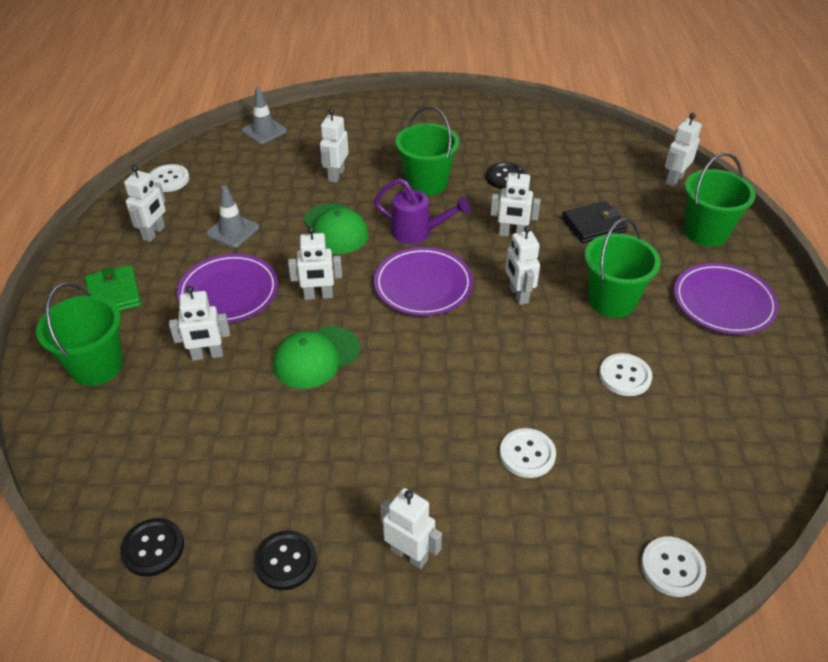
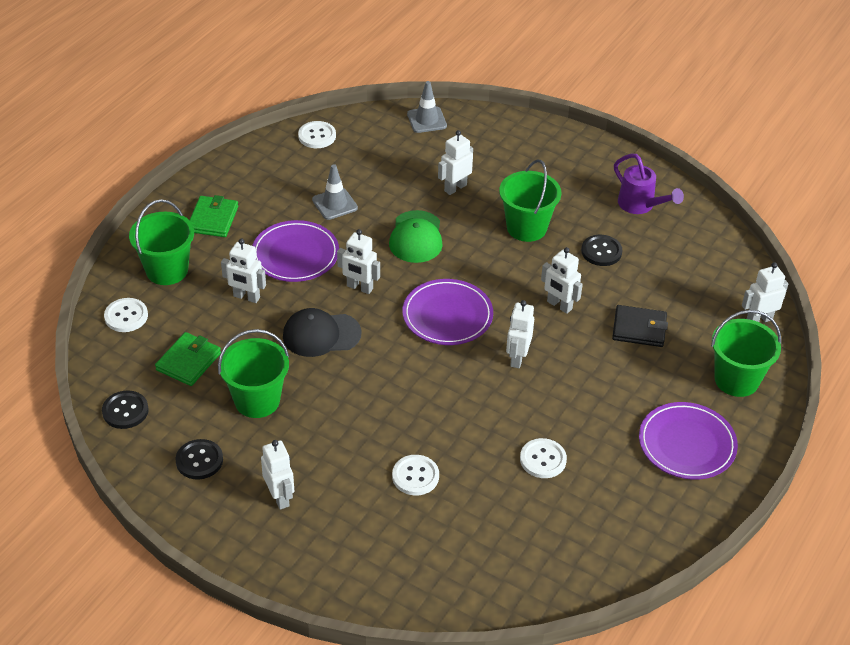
camera: 30 degrees right, 0 degrees up
white robot [124,165,166,242] -> none
green cap [273,326,360,389] -> black cap [283,308,362,357]
purple watering can [374,178,470,244] -> purple watering can moved to [614,154,684,214]
green bucket [584,218,661,318] -> green bucket moved to [218,329,289,418]
white button [641,537,706,597] -> white button moved to [104,298,148,332]
none -> green wallet [155,332,221,386]

